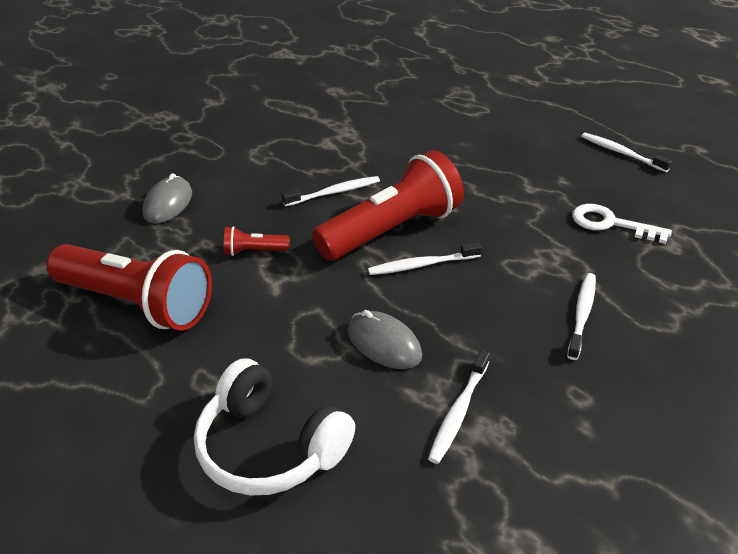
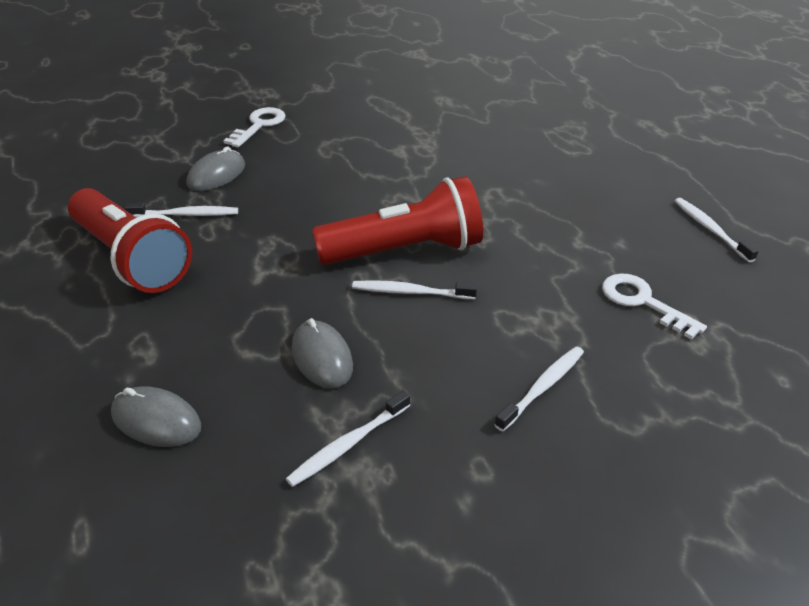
camera: 20 degrees right, 0 degrees up
white headphones [194,358,355,495] -> grey mouse [111,386,201,447]
red flashlight [224,226,290,256] -> none
white toothbrush [282,176,380,207] -> white toothbrush moved to [124,203,238,218]
none -> white key [223,107,286,147]

